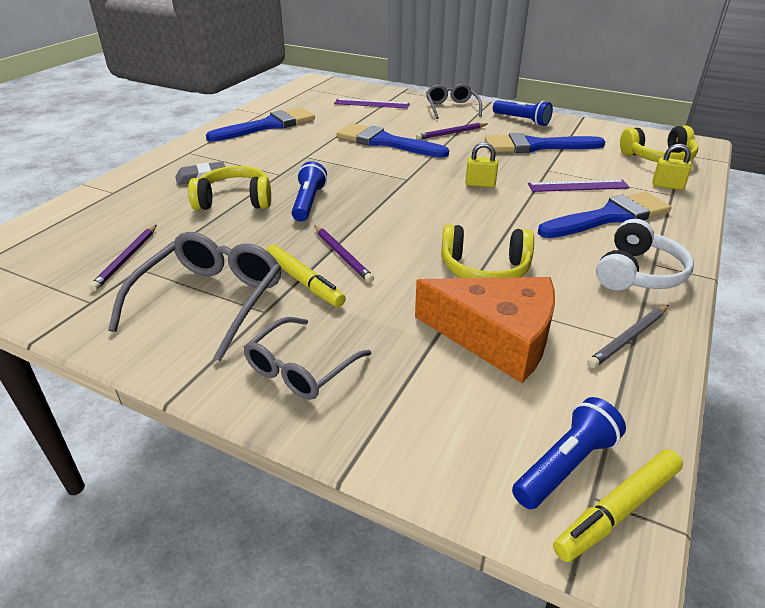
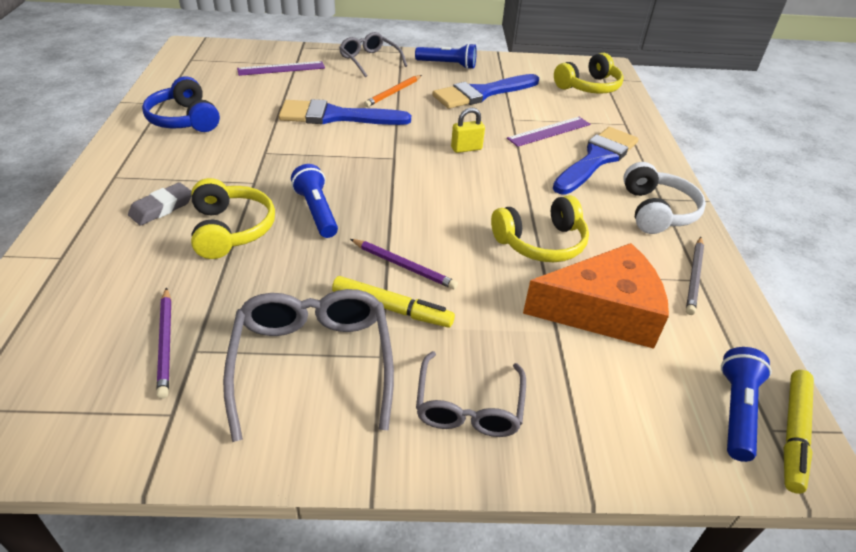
camera: 30 degrees left, 5 degrees up
yellow headphones [188,166,271,210] -> yellow headphones turned 105 degrees clockwise [191,178,275,259]
blue brush [206,107,315,142] -> blue headphones [142,76,220,132]
purple pencil [416,123,487,140] -> orange pencil [364,75,422,107]
yellow padlock [653,144,692,190] -> none

